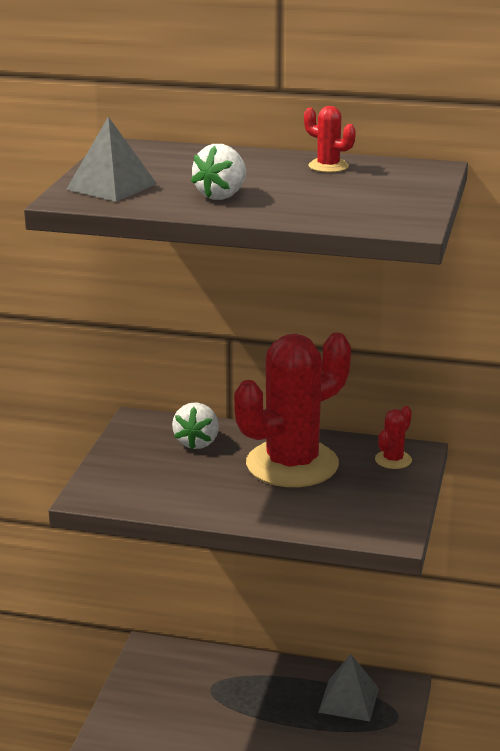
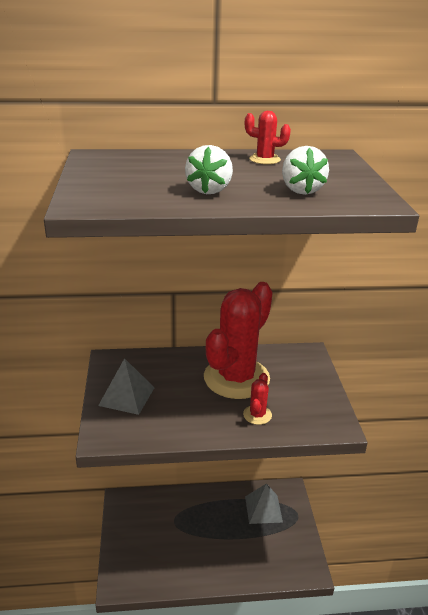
camera: 20 degrees left, 5 degrees up
grey pyramid [66,117,157,202] -> grey pyramid moved to [98,358,155,415]
white strawberry [172,402,219,449] -> white strawberry moved to [282,146,329,195]
red cactus [375,406,412,469] -> red cactus moved to [243,373,272,425]

